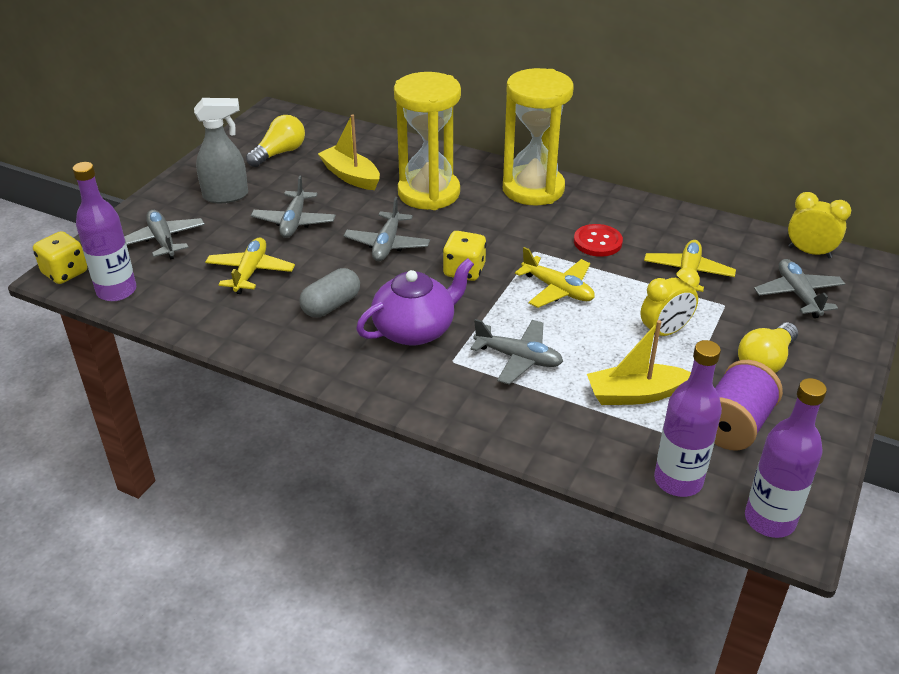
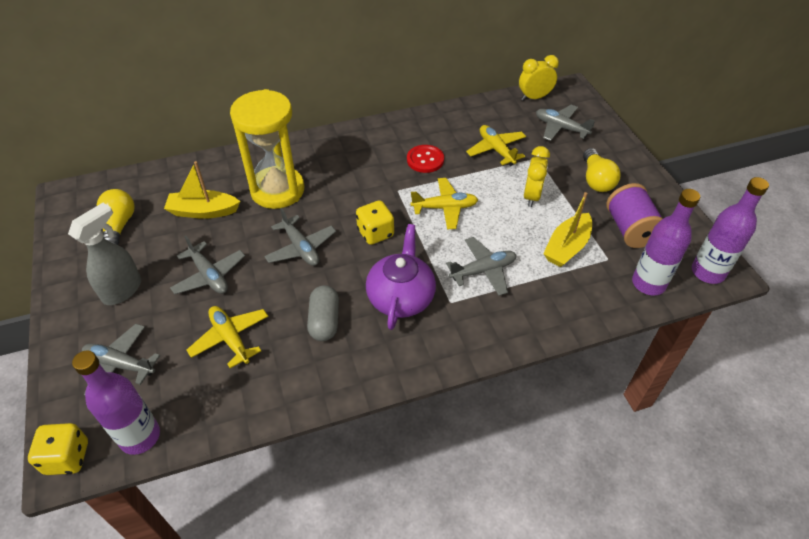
camera: 45 degrees left, 10 degrees up
yellow hourglass [503,68,574,206] -> none

